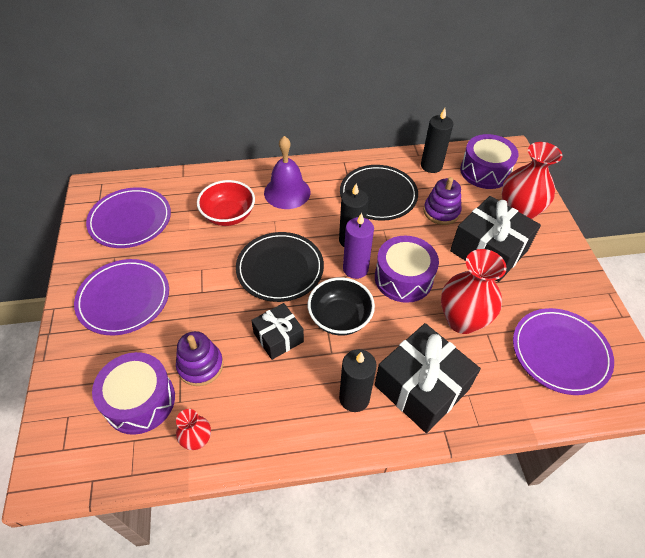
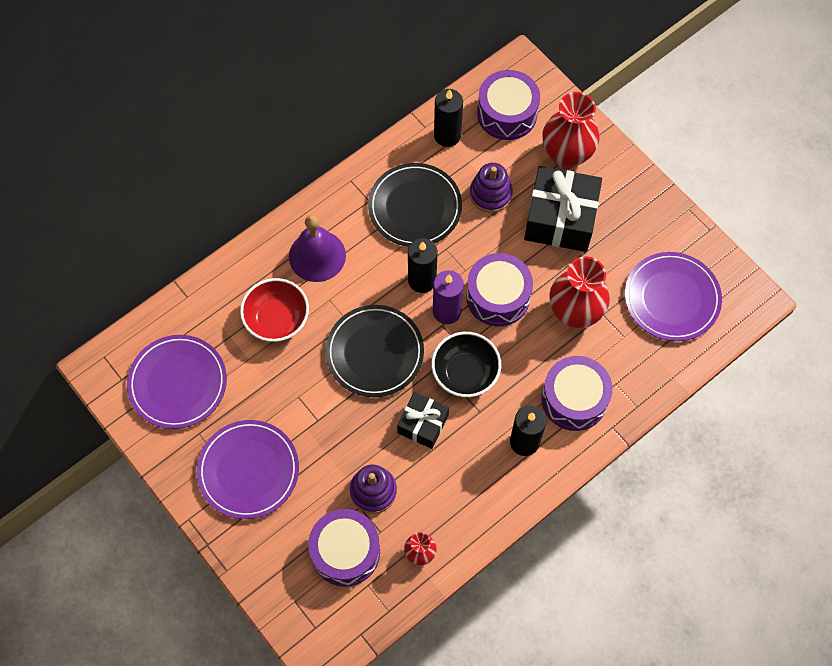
camera: 30 degrees left, 15 degrees up
black gift [375,323,481,433] -> purple drum [541,356,613,431]

